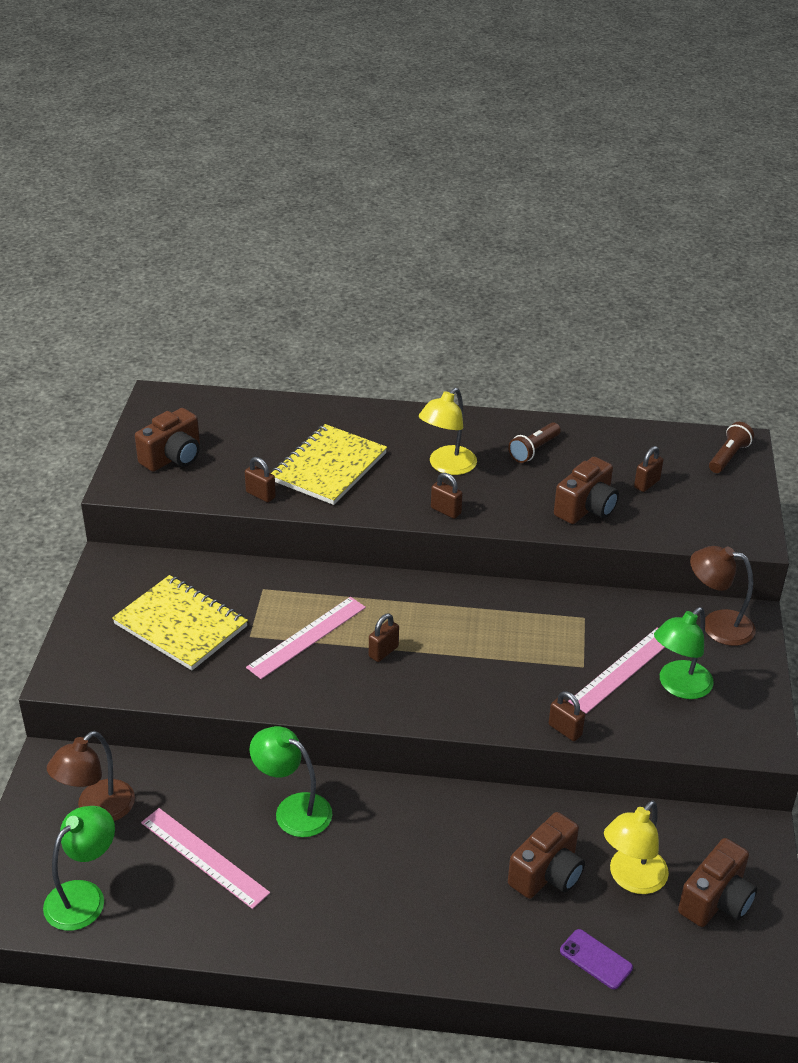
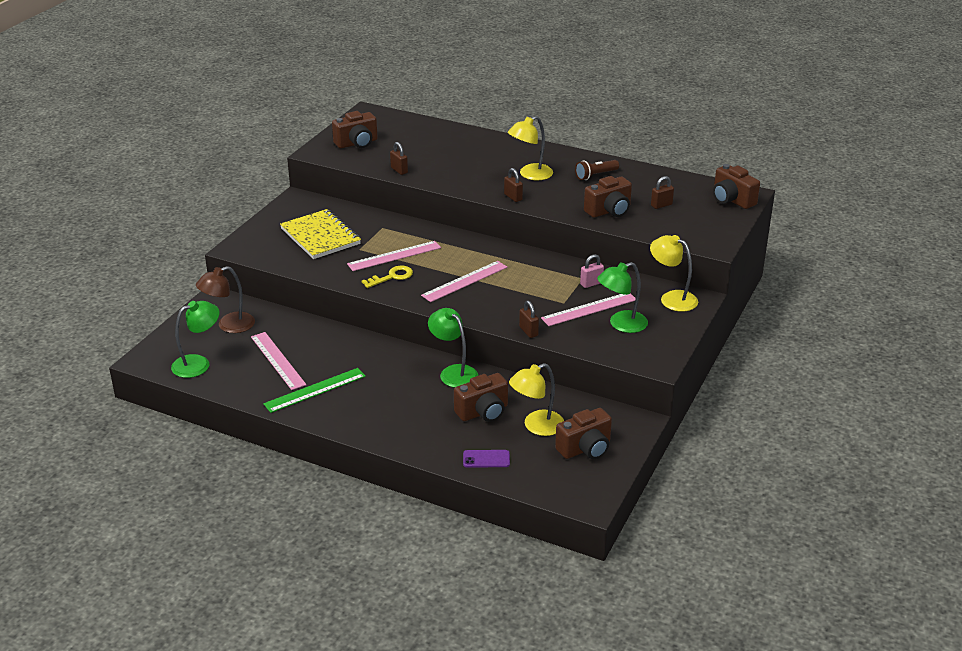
camera: 20 degrees right, 5 degrees down
green lamp [250,726,332,837] -> green lamp moved to [428,308,478,388]
yellow notebook [271,424,387,505] -> none
brown padlock [369,614,399,662] -> none
purple phone [560,929,633,990] -> purple phone turned 60 degrees counterclockwise [463,450,510,468]
brown lamp [690,546,756,646] -> yellow lamp [650,235,698,312]
brown flashlight [709,422,754,473] -> brown camera [713,164,760,209]
none -> green ruler [263,368,366,413]
none -> yellow key [362,266,413,288]
none -> pink ruler [421,261,507,302]
none -> pink padlock [580,254,604,288]

